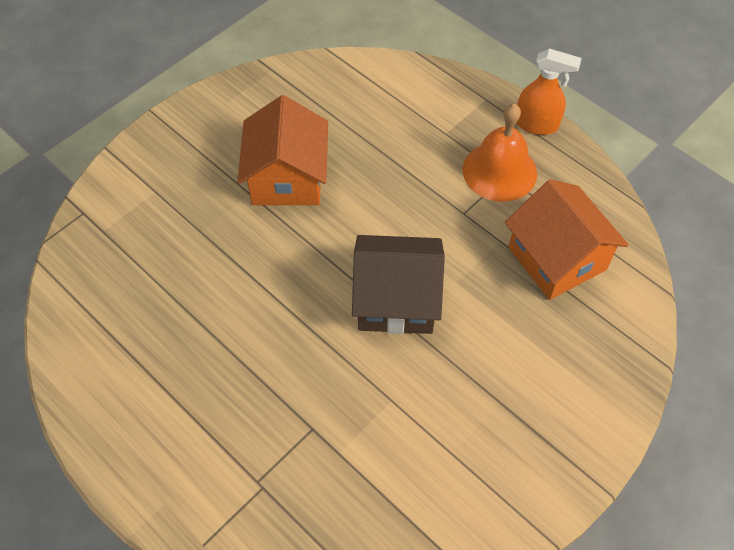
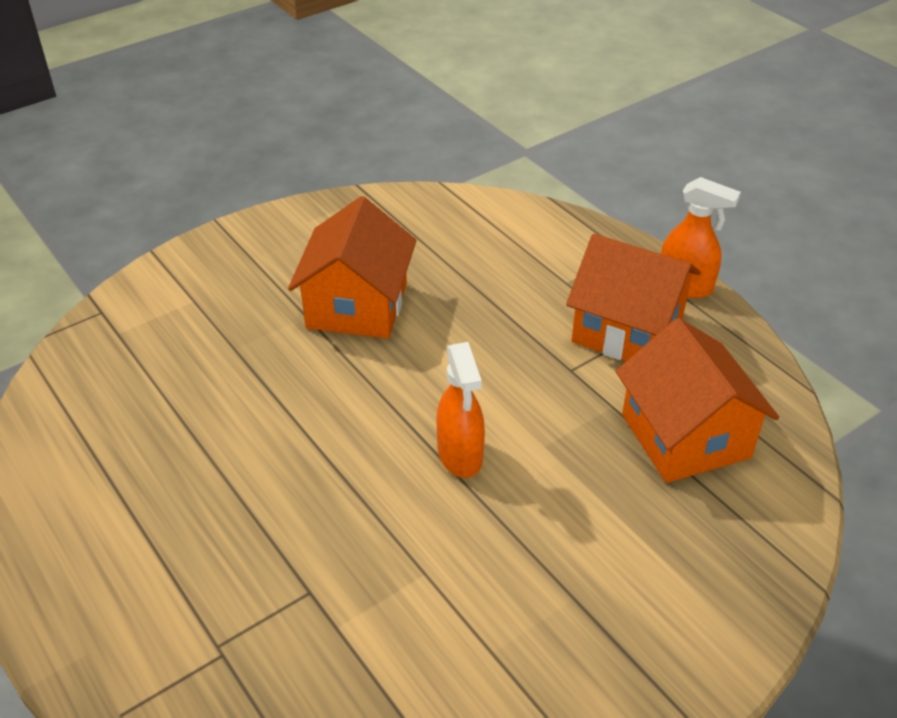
camera: 10 degrees right, 15 degrees down
brown house [352,235,445,334] -> orange spray bottle [436,342,485,478]
orange bell [463,104,537,202] -> orange house [566,234,701,361]

